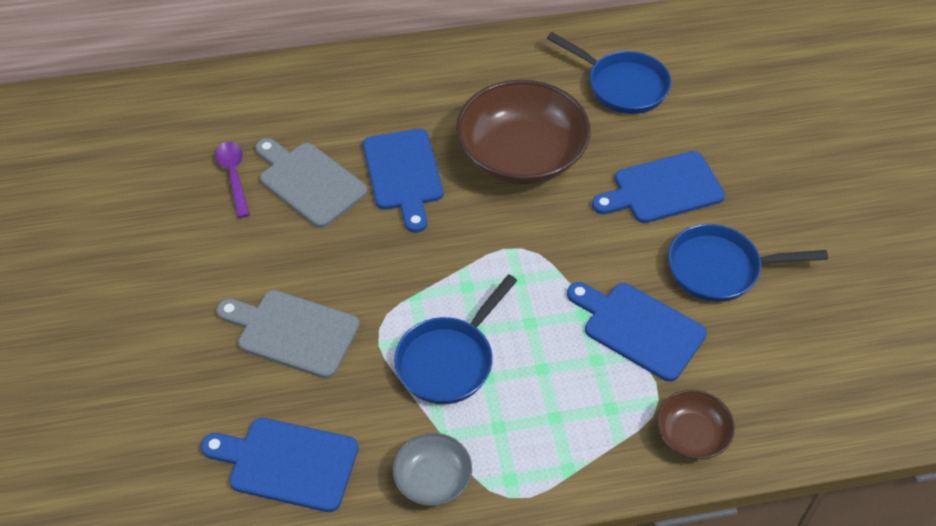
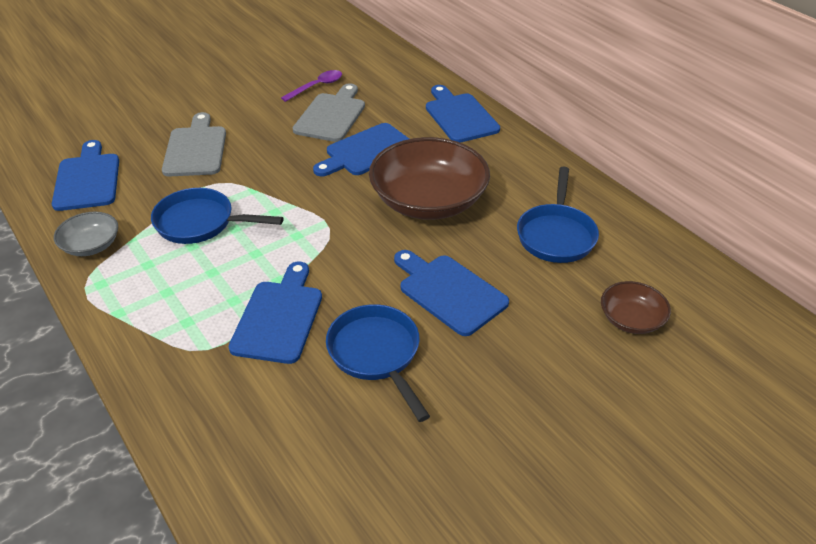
camera: 65 degrees right, 10 degrees down
brown bowl [657,390,735,459] -> brown bowl moved to [601,281,671,334]
none -> blue cutting board [426,85,500,143]

